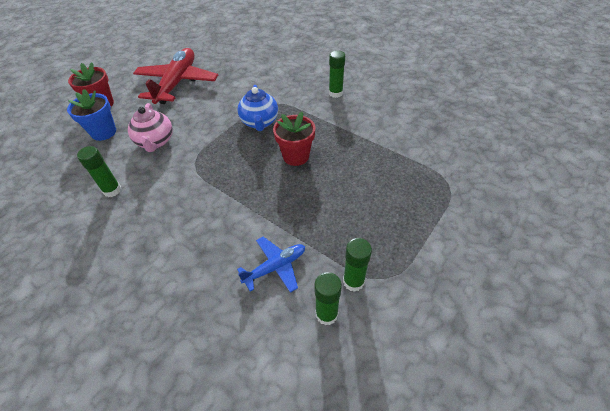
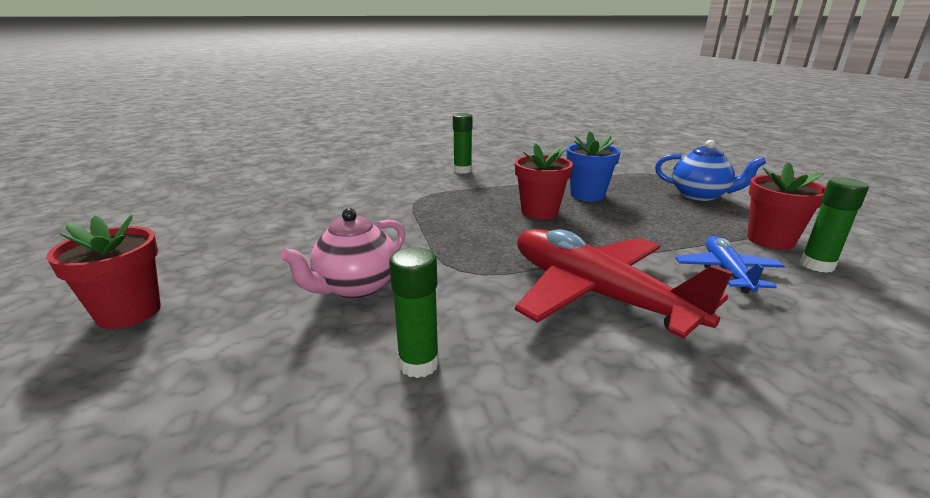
camera: 55 degrees left, 25 degrees down
blue flower pot [67,89,116,141] -> blue flower pot moved to [566,131,621,202]
pink teapot [128,103,173,152] -> pink teapot turned 105 degrees clockwise [279,208,405,299]
red plane [133,48,218,104] -> red plane moved to [515,229,733,339]
blue teapot [237,85,278,131] -> blue teapot moved to [655,140,766,201]
green glue stick [343,238,372,292] -> red flower pot [747,162,826,250]

